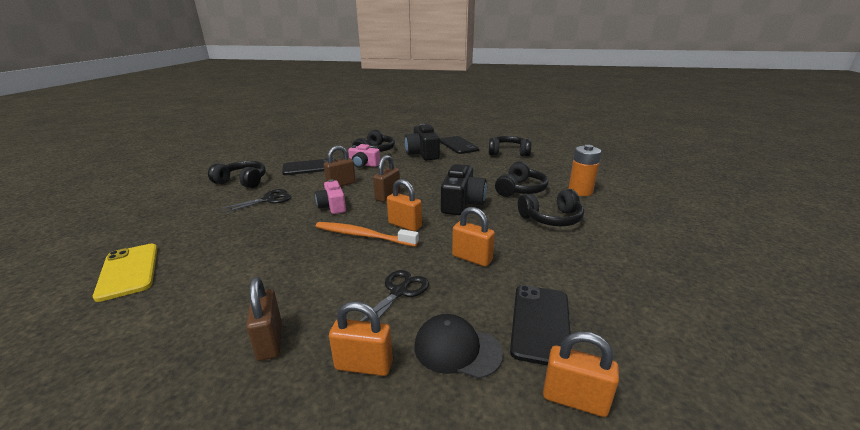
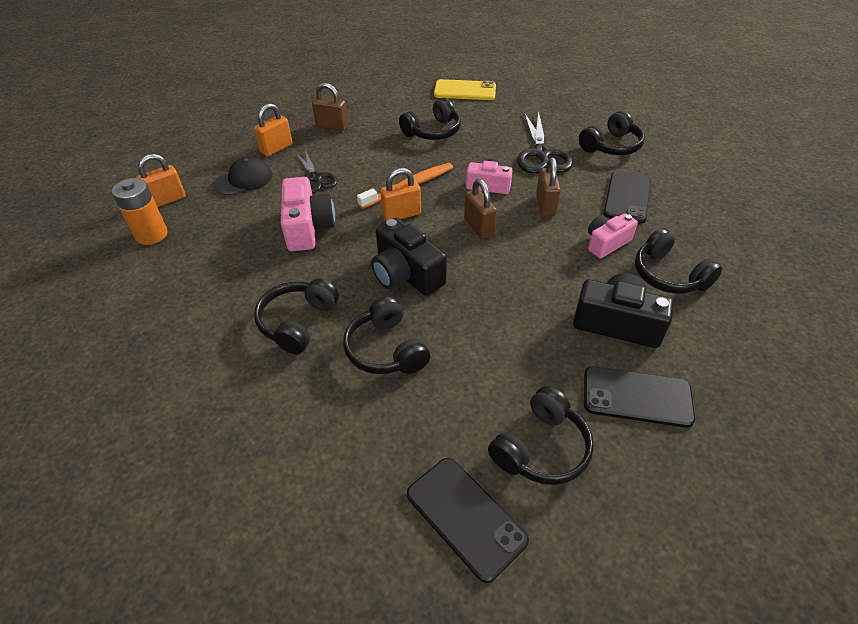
camera: 125 degrees right, 20 degrees up
black scissors [219,189,291,213] -> black scissors [517,111,573,173], size x1.56
orange padlock [452,207,495,267] -> pink camera [281,177,335,251]
black phone [510,285,572,366] -> black phone moved to [407,458,529,583]
orange battery [568,145,601,196] -> orange battery moved to [112,178,168,245]
none -> black headphones [399,98,461,140]

